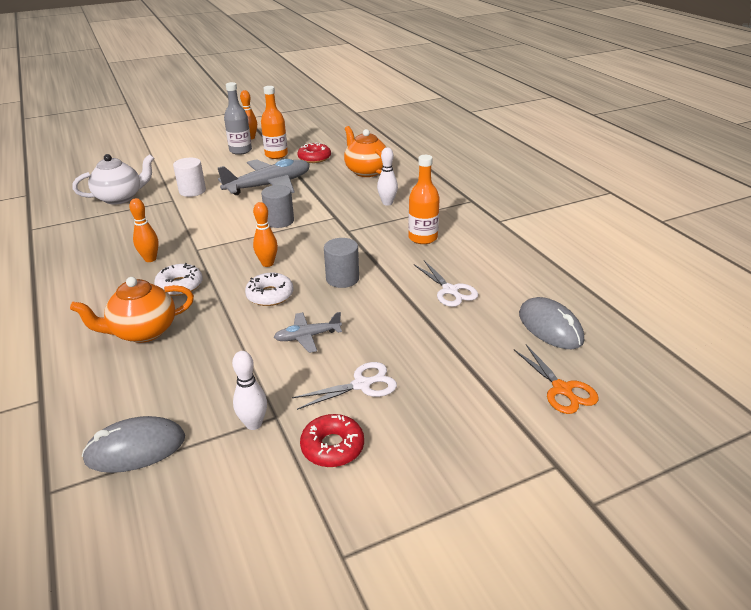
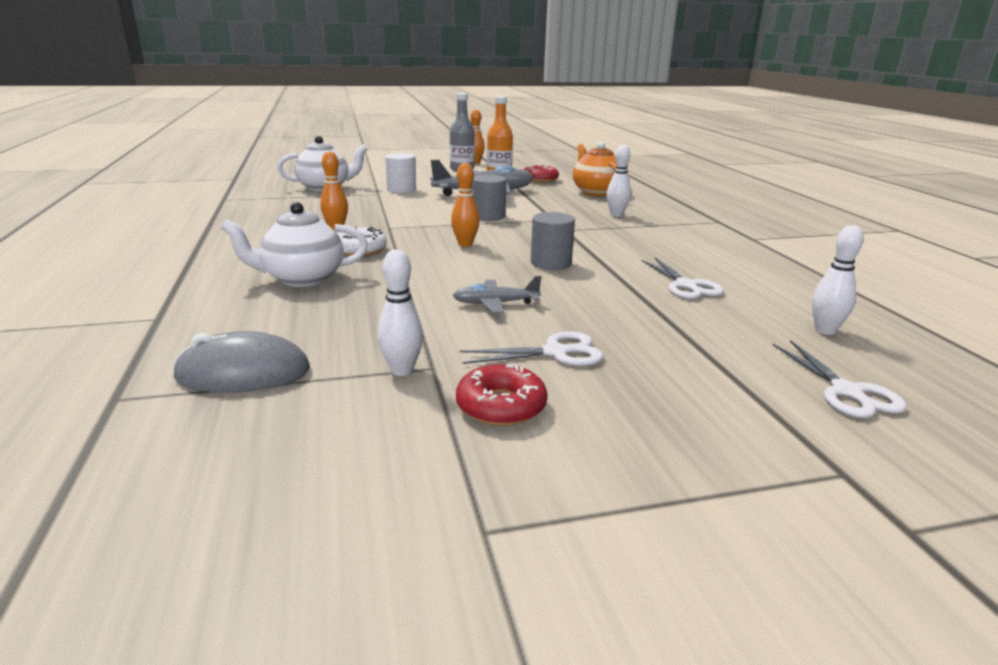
camera: 10 degrees right, 10 degrees down
orange teapot [70,277,194,343] -> white teapot [221,202,368,287]
white donut [245,273,294,306] -> none
orange bottle [408,155,440,244] -> none
orange scissors [514,345,599,414] -> white scissors [772,340,907,418]
grey mouse [519,297,584,349] -> white bowling pin [812,225,864,335]

